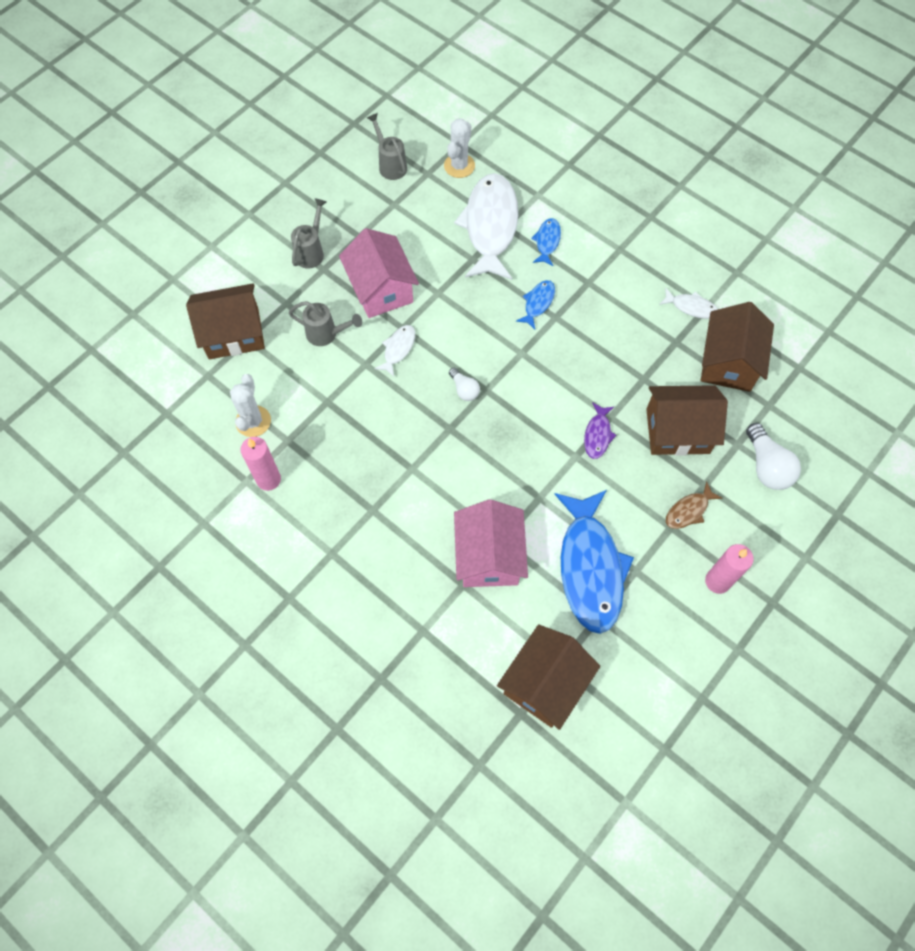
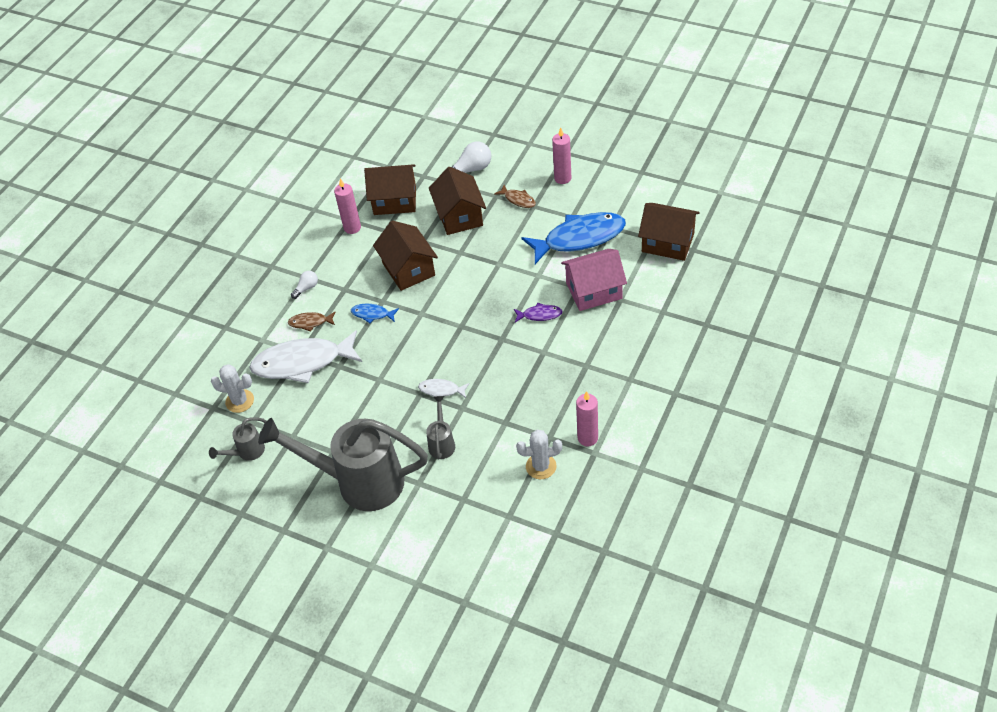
camera: 100 degrees left, 15 degrees down
brown house [186,283,265,359] -> brown house moved to [373,220,438,291]
grey watering can [291,198,326,269] -> grey watering can [258,418,428,511], size x2.35
pink house [339,228,419,318] -> none
white light bulb [449,368,480,401] -> white light bulb moved to [291,271,318,299]
blue fish [531,218,561,266] -> brown fish [288,311,336,332]
purple fish [584,402,617,459] -> purple fish moved to [514,302,563,322]
white fish [659,287,718,319] -> pink candle [334,178,361,234]

